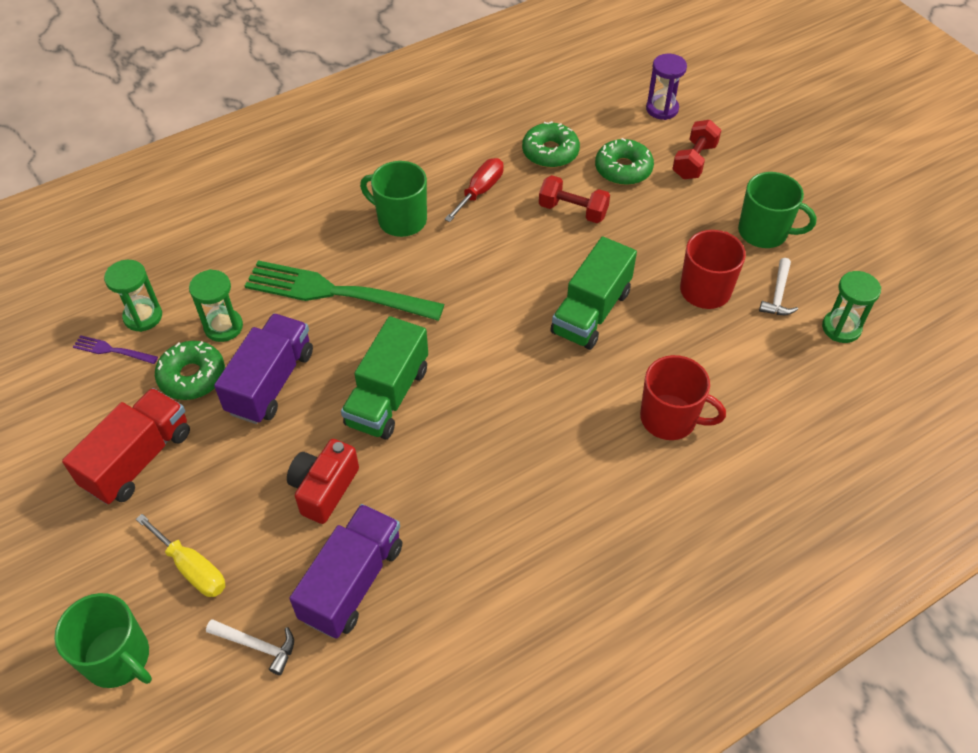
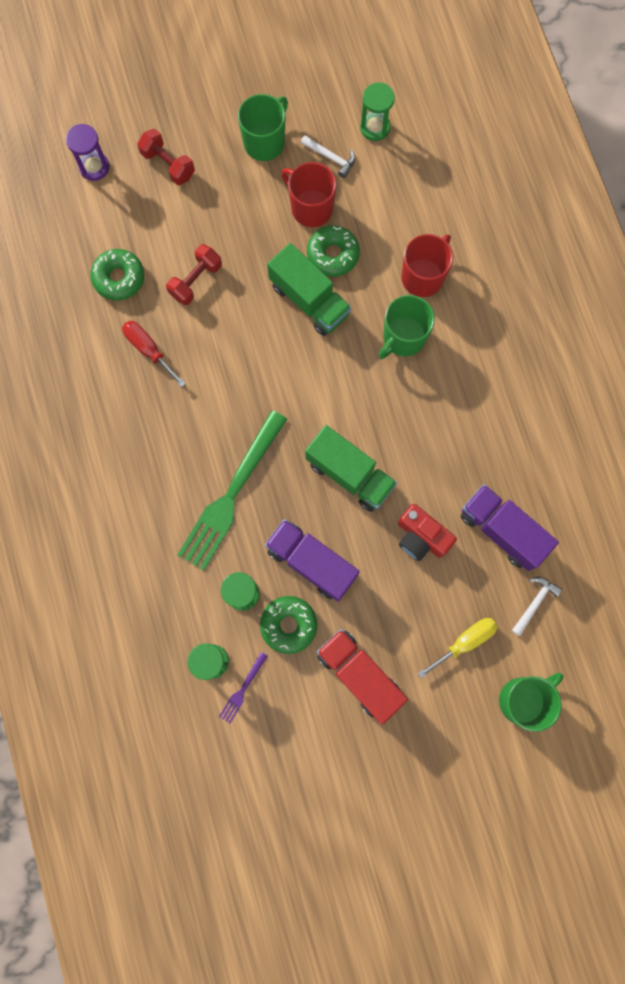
camera: 75 degrees left, 25 degrees up
green mug [360,161,427,237] -> green mug moved to [379,295,435,359]
green donut [595,138,654,185] -> green donut moved to [307,225,360,277]

